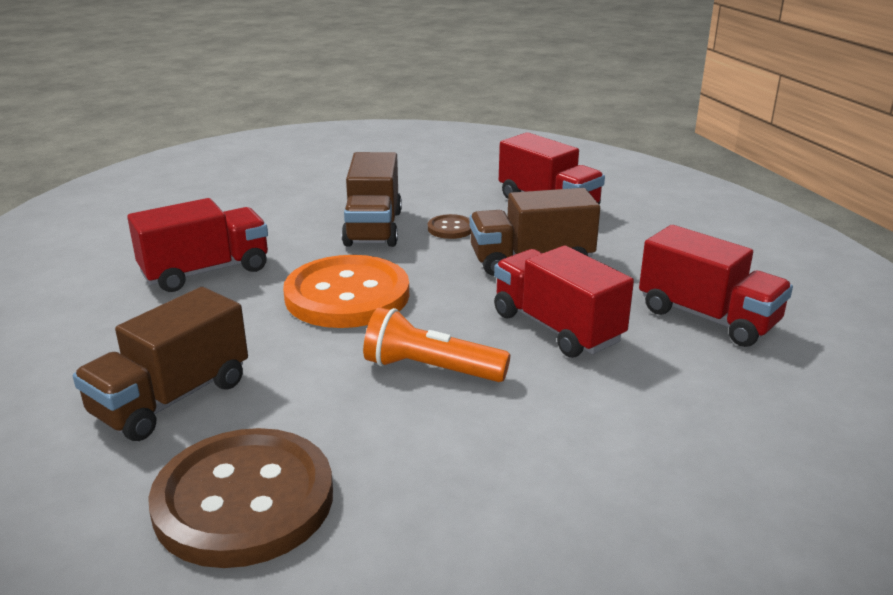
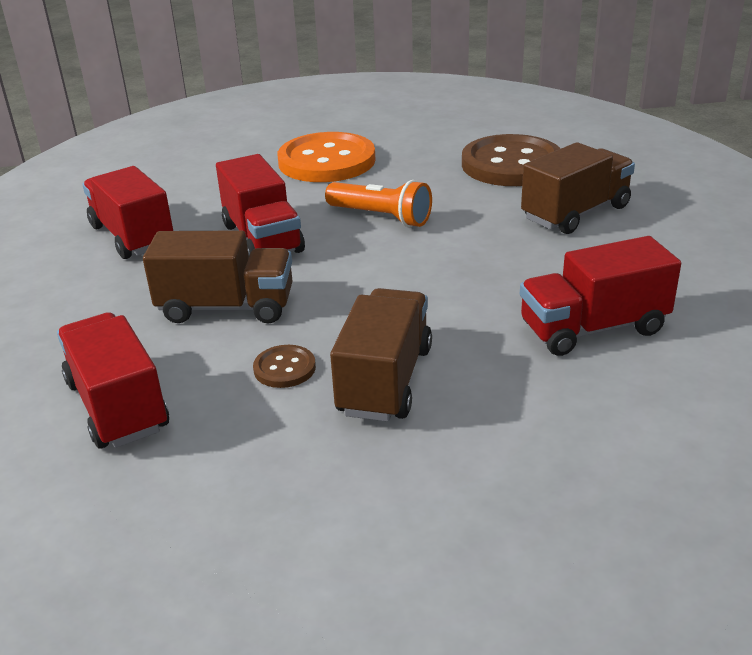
camera: 165 degrees left, 5 degrees up
orange button [283,255,409,328] -> orange button moved to [278,132,376,182]

